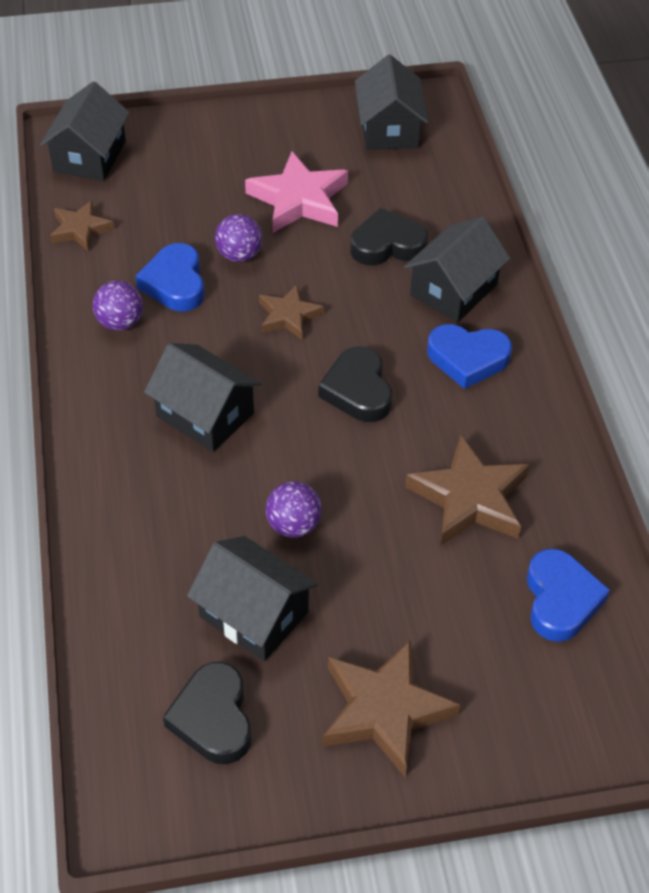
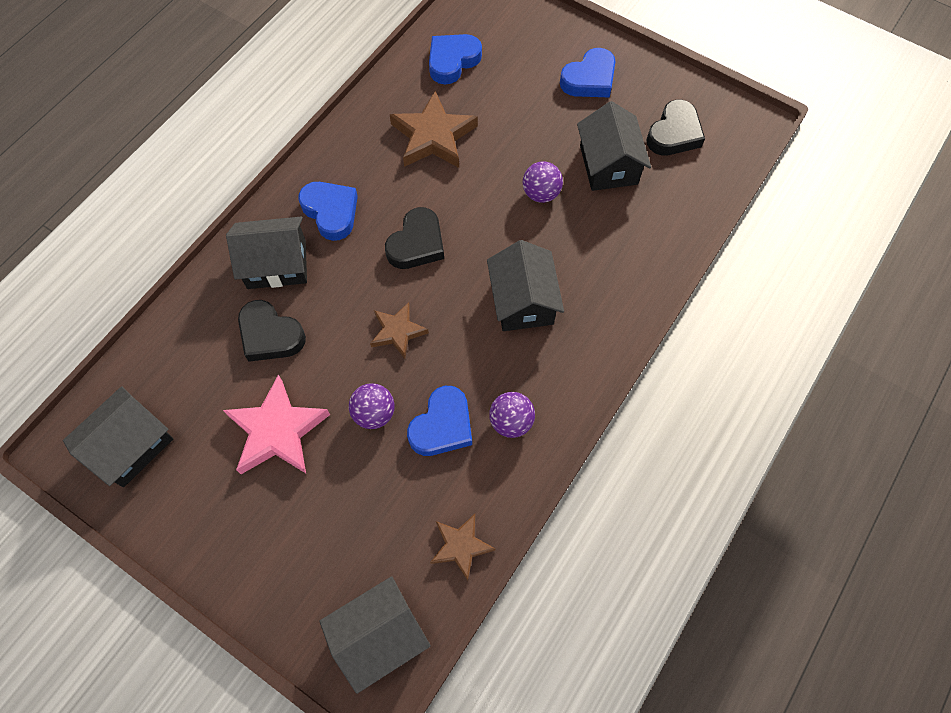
camera: 135 degrees left, 15 degrees up
brown star [322,639,460,777] -> blue heart [560,48,616,97]

